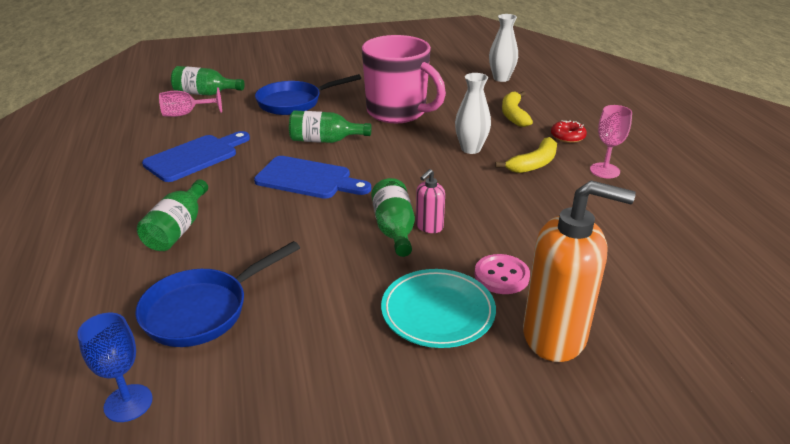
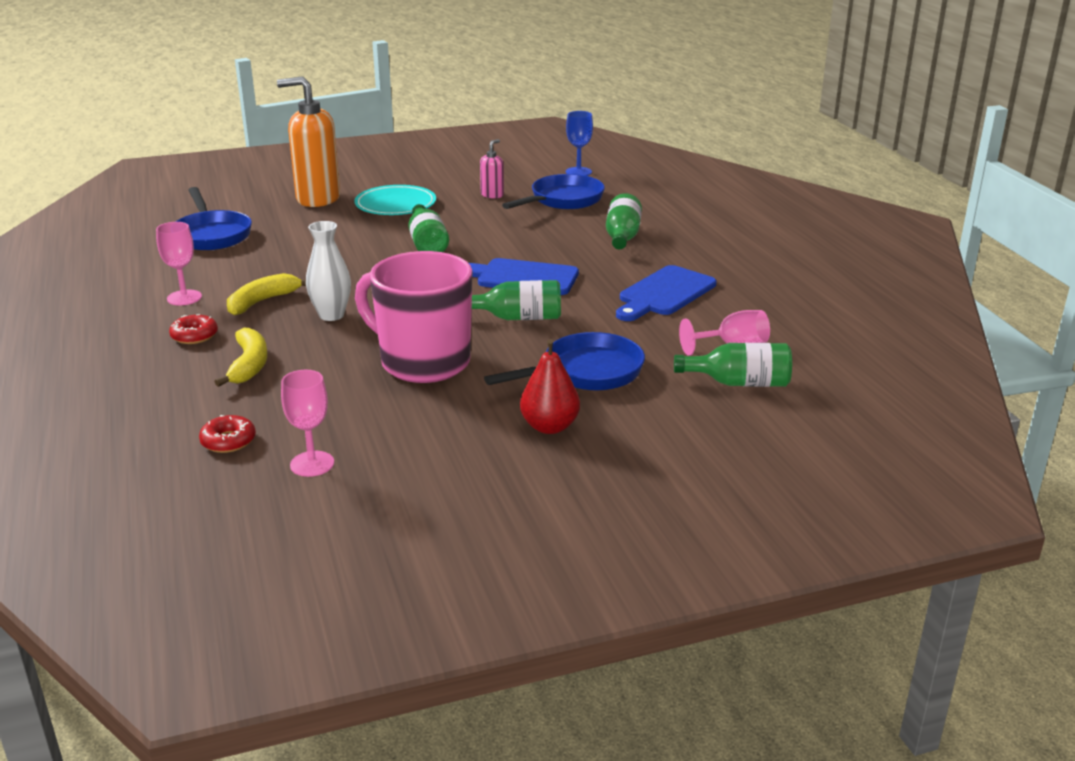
camera: 175 degrees right, 5 degrees down
pink soap dispenser [416,169,445,233] -> pink soap dispenser moved to [480,139,504,198]
pink button [474,254,530,294] -> none
white vase [489,14,518,82] -> red donut [199,415,256,453]
none -> blue pan [176,187,252,250]
none -> pink goblet [281,370,334,477]
none -> red pear [520,339,580,434]

